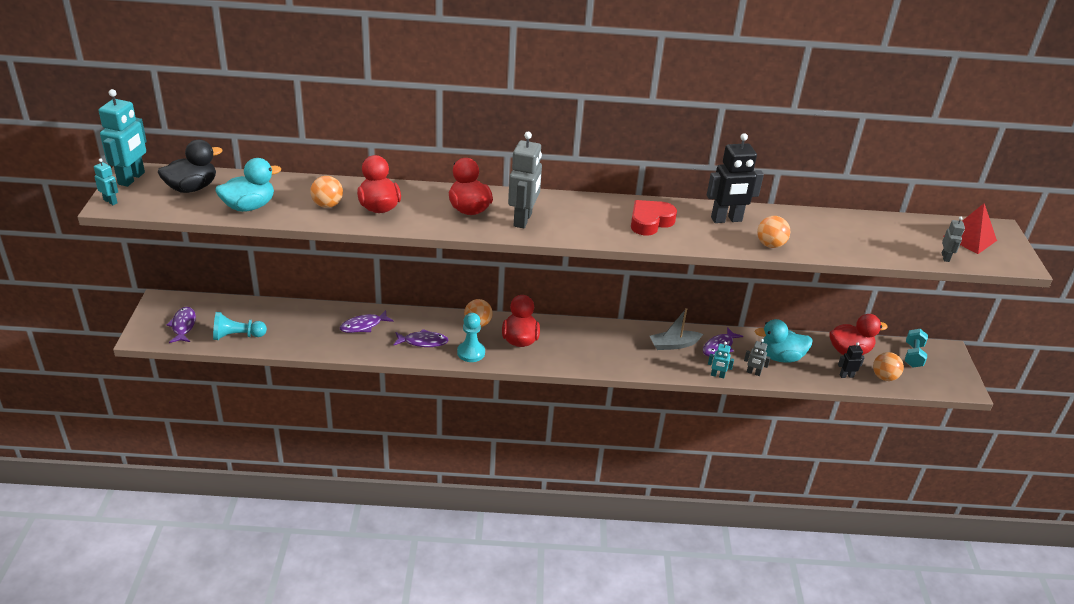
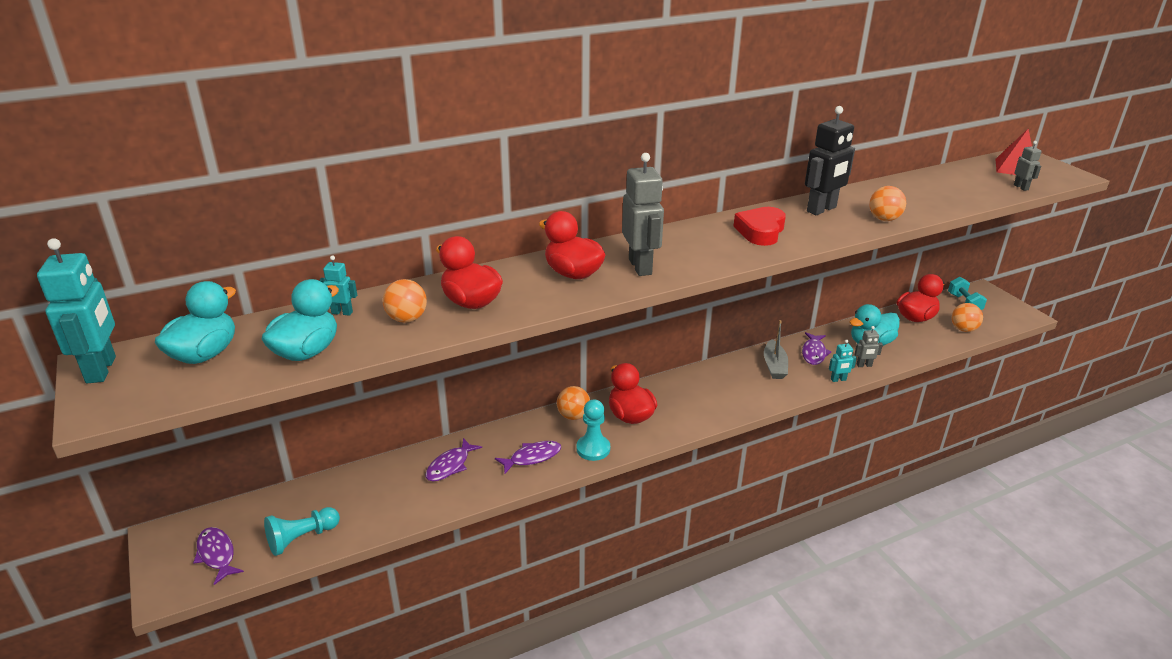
camera: 25 degrees left, 5 degrees down
turquoise robot [94,158,118,205] -> turquoise robot moved to [319,256,357,316]
black duck [158,140,222,193] -> turquoise duck [155,281,236,364]
grey boat [650,308,703,350] -> grey boat turned 45 degrees counterclockwise [764,320,788,379]
black robot [838,342,865,378] -> none

